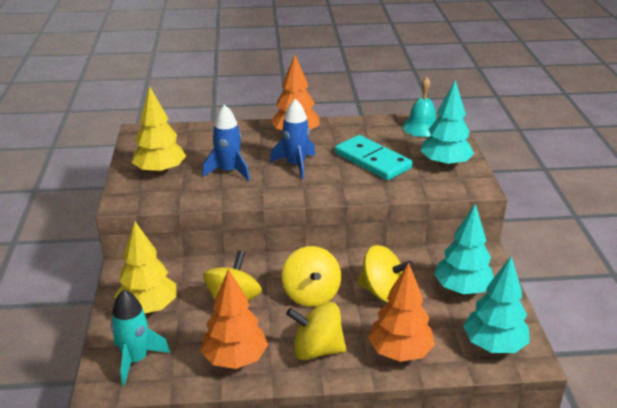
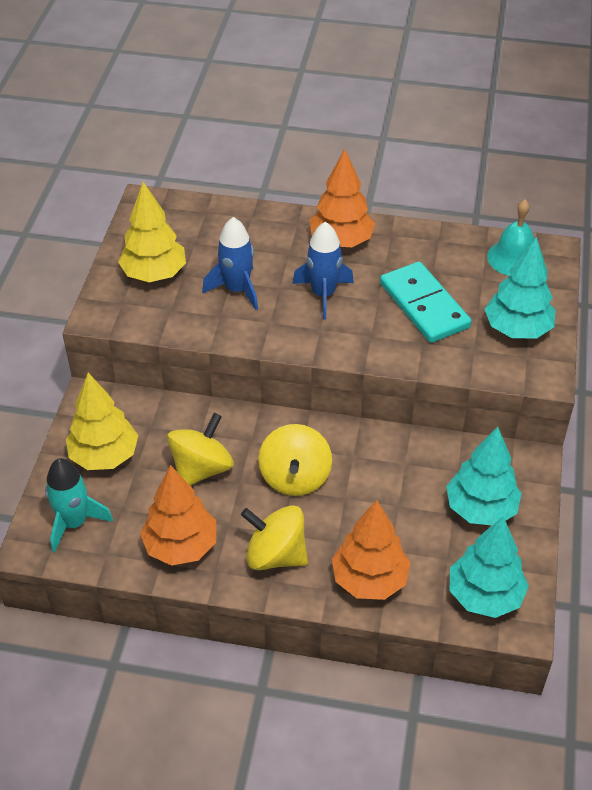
camera: 15 degrees right, 15 degrees up
yellow spinning top [358,245,413,302] -> none

